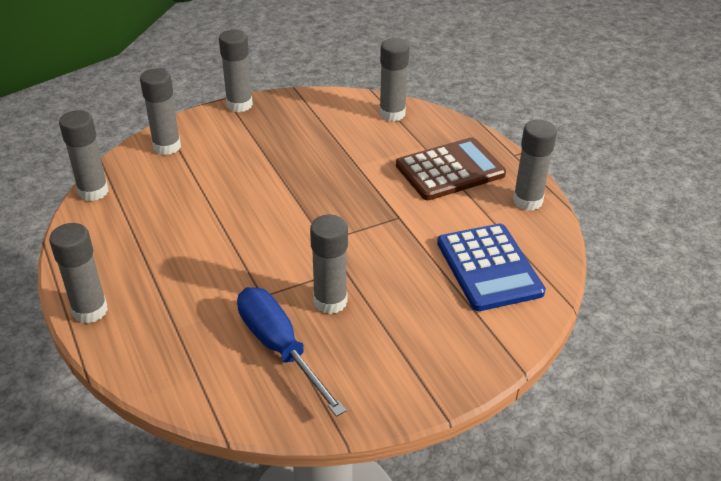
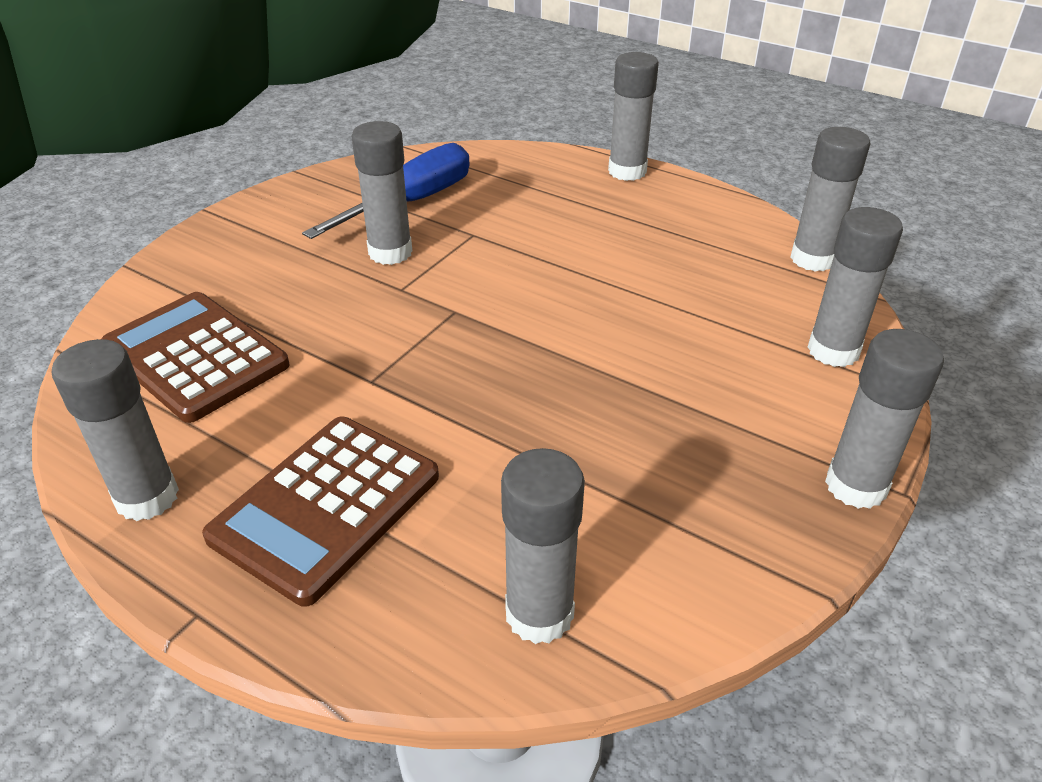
camera: 150 degrees right, 0 degrees up
blue screwdriver [237,287,347,417] -> blue screwdriver turned 75 degrees counterclockwise [302,143,470,239]
blue calculator [437,224,546,311] -> brown calculator [101,292,289,423]

